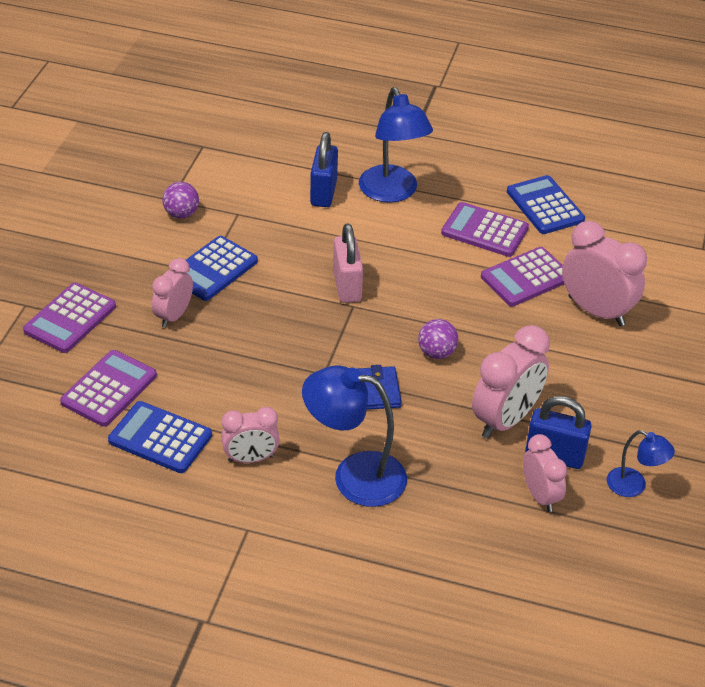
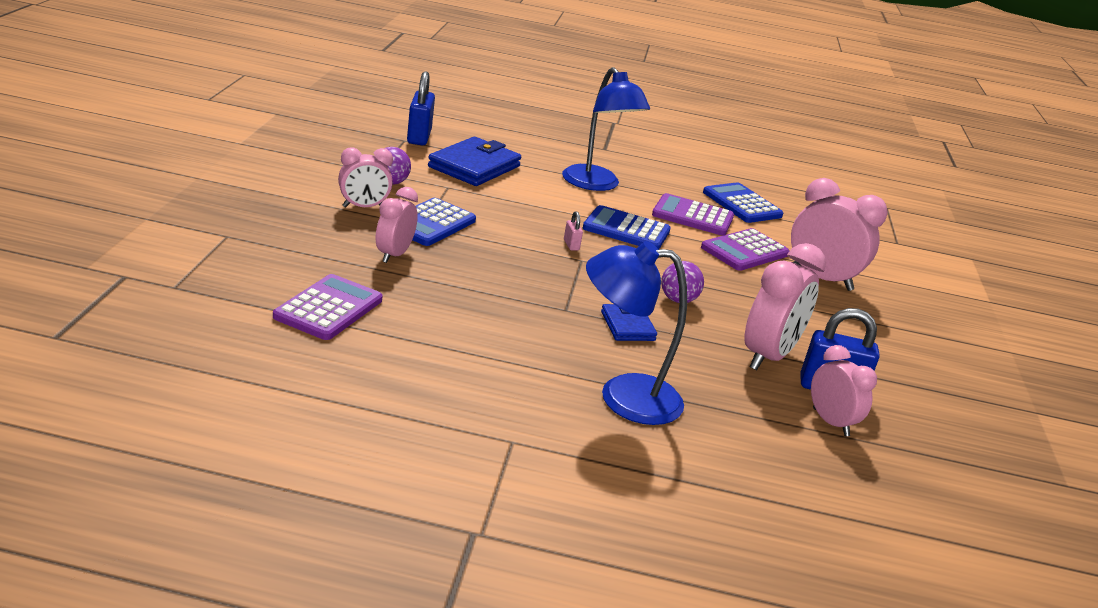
camera: 10 degrees left, 15 degrees down
purple calculator [23,283,116,353] -> none
blue calculator [108,401,212,473] -> blue calculator moved to [583,205,671,250]
pink clock [221,407,280,463] -> pink clock moved to [338,147,393,208]
blue padlock [310,132,338,207] -> blue padlock moved to [407,71,435,145]
pink padlock [333,224,363,303] -> pink padlock [564,211,583,251], size x0.46
blue lamp [607,430,675,497] -> none
none -> blue wallet [428,137,521,186]

